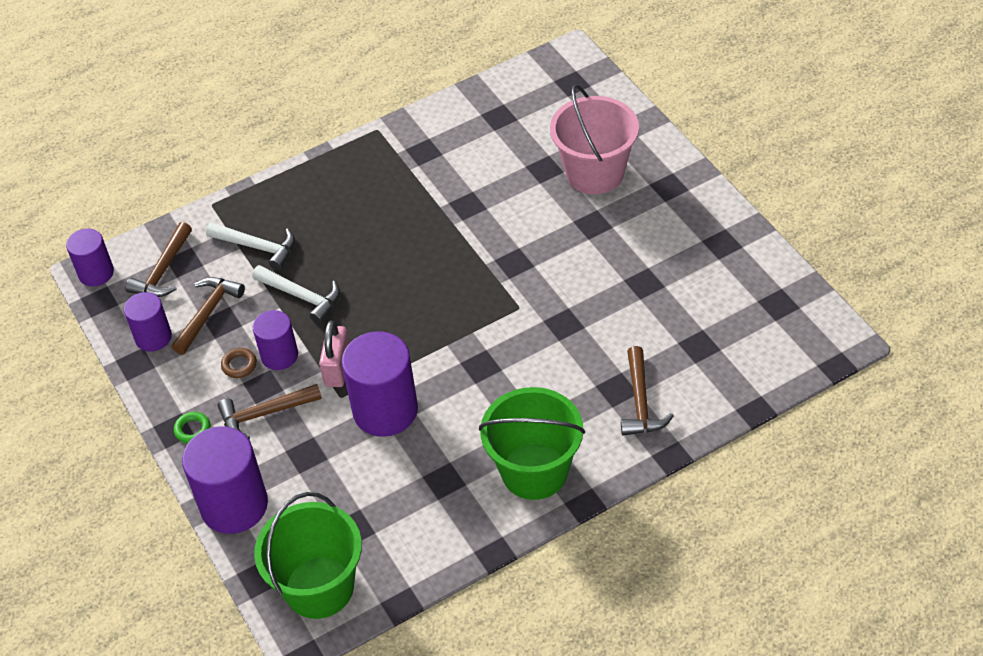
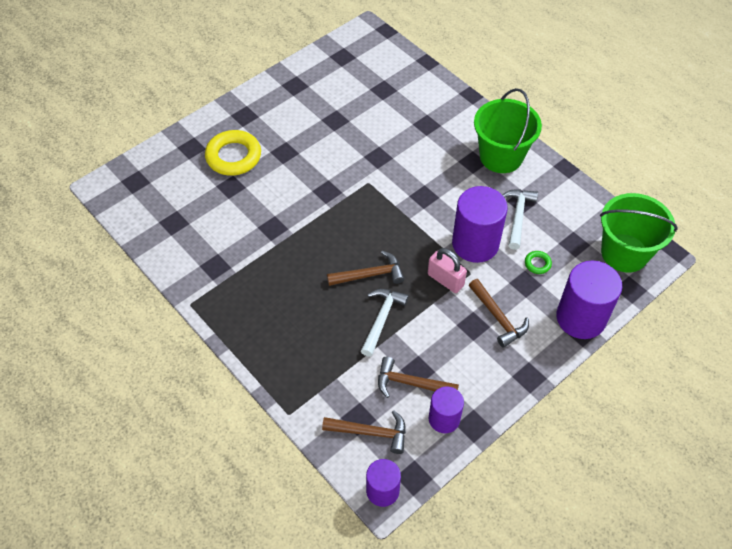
camera: 105 degrees left, 5 degrees up
green ring [174,412,211,444] -> green ring moved to [525,251,552,274]
white hammer [206,222,295,270] -> white hammer moved to [503,190,538,250]
brown ring [221,348,257,378] -> none
purple cylinder [252,310,298,370] -> none
pink padlock [319,321,349,387] -> pink padlock turned 45 degrees clockwise [428,248,467,293]
pink bucket [550,85,639,195] -> yellow ring [205,130,261,176]
brown hammer [621,346,674,436] -> brown hammer moved to [327,251,404,286]

